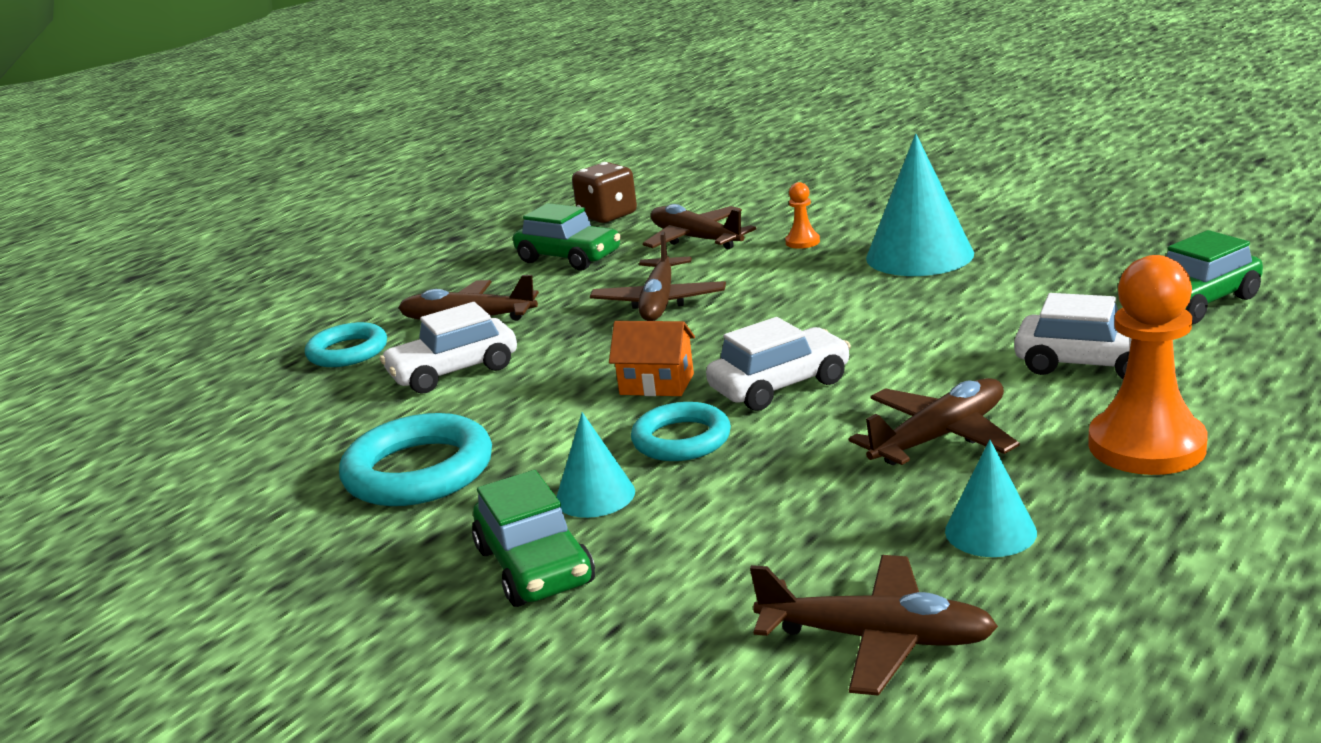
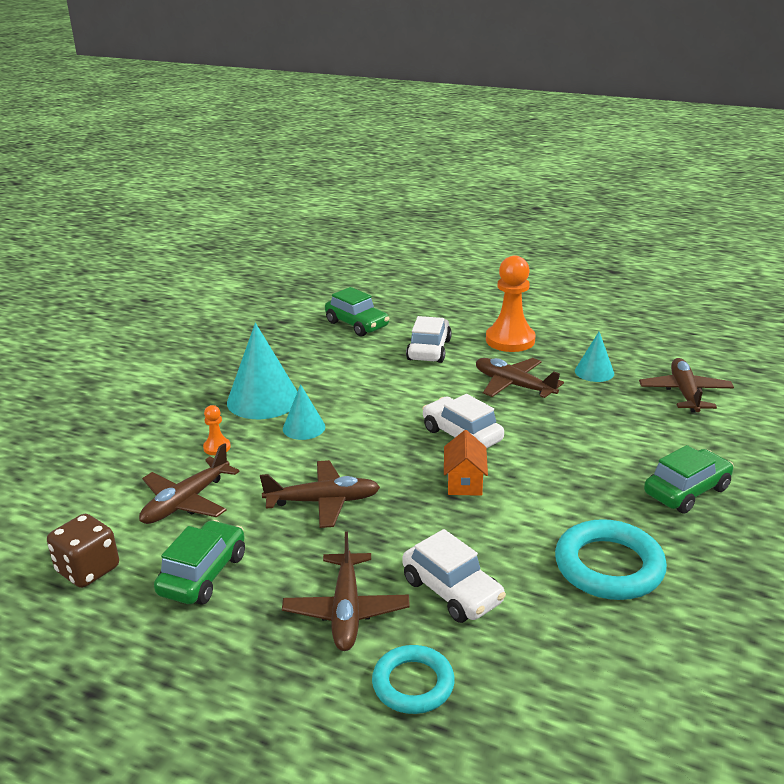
camera: 105 degrees left, 5 degrees up
turquoise cone [557,412,635,518] -> turquoise cone moved to [283,384,325,440]
turquoise ring [631,402,731,461] -> none

